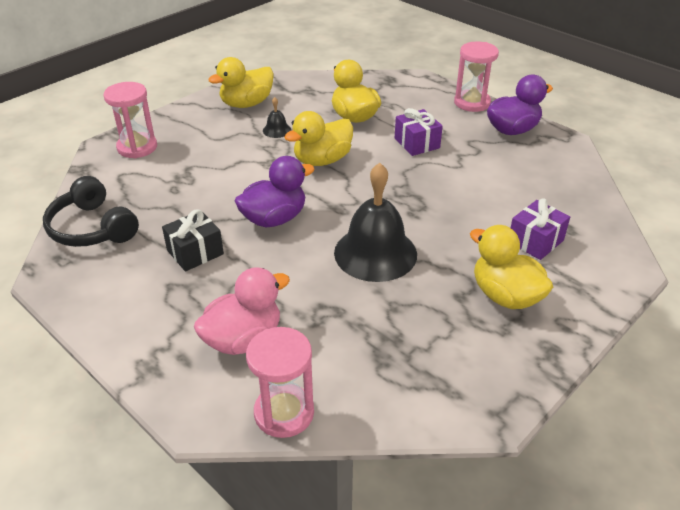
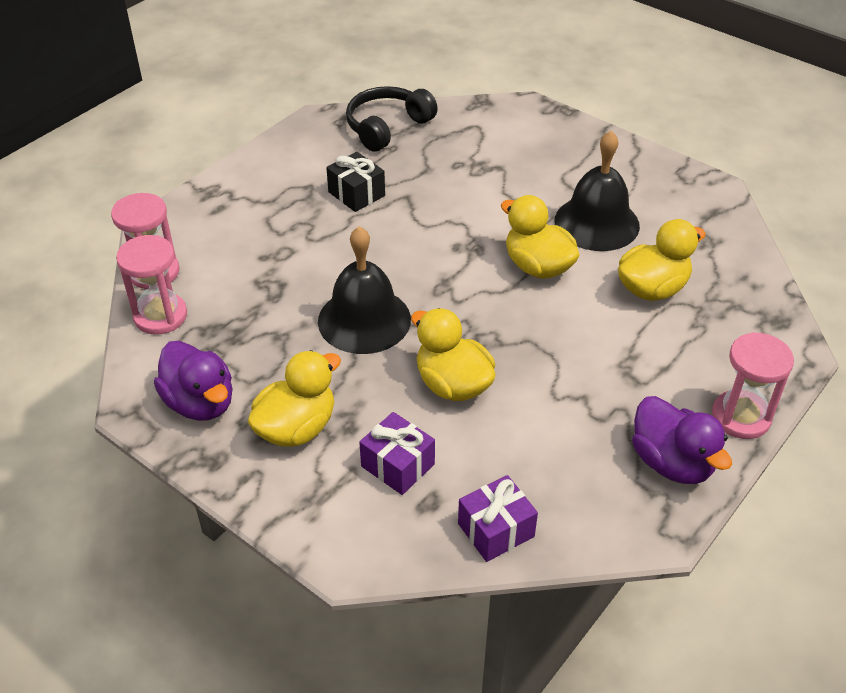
camera: 85 degrees right, 5 degrees up
pink hourglass [104,82,157,158] -> pink hourglass moved to [116,235,187,335]
pink duck [194,267,290,355] -> none
yellow duck [208,57,274,108] -> yellow duck moved to [411,308,496,401]
purple duck [235,156,315,227] -> purple duck moved to [154,341,233,421]
black bell [263,97,291,138] -> black bell [555,131,640,251], size x2.33
purple gift [395,108,443,156] -> purple gift moved to [458,475,538,562]

